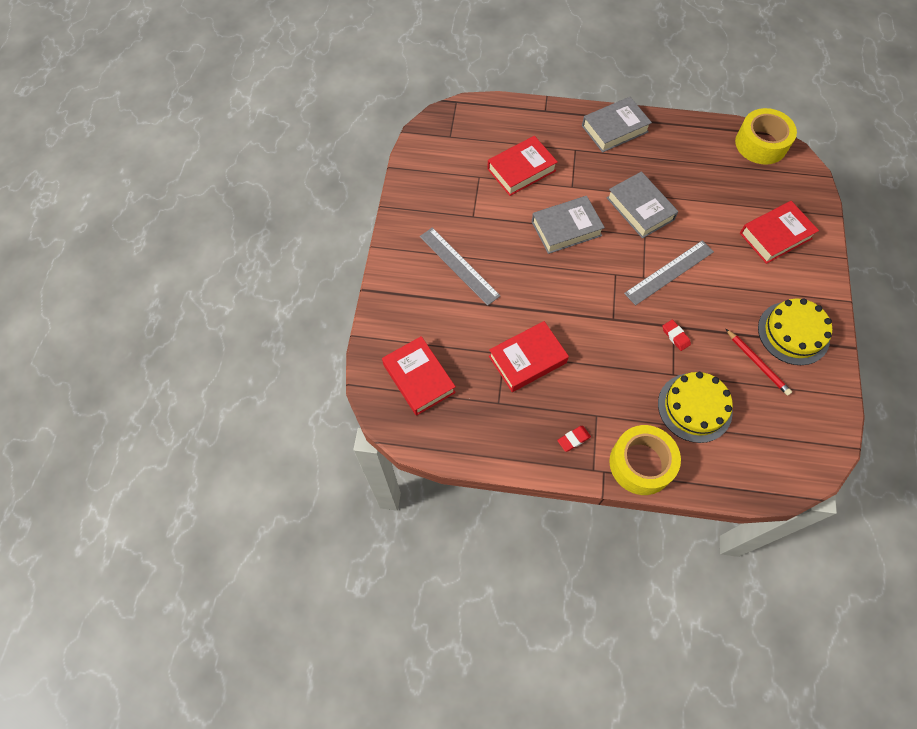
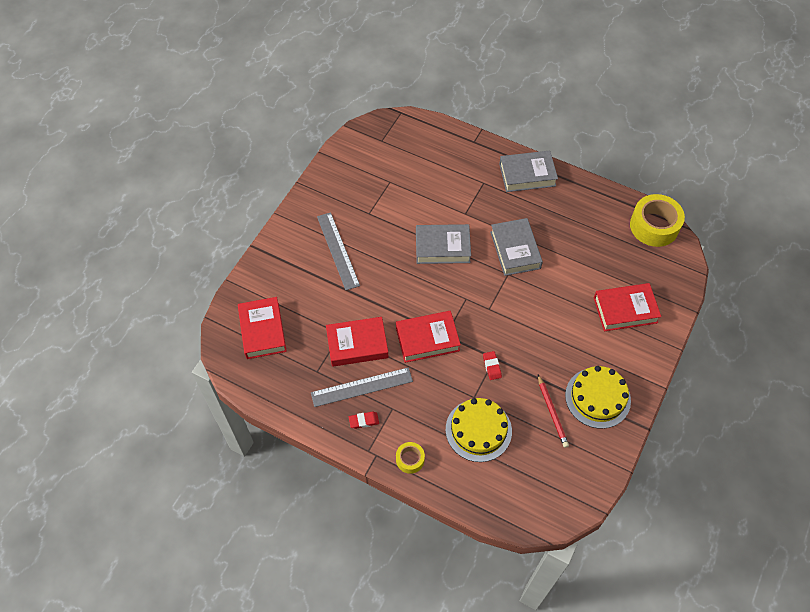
camera: 20 degrees right, 5 degrees down
red book [487,136,558,196] -> red book moved to [396,311,461,363]
yellow tape [609,425,681,495] -> yellow tape [396,442,425,474], size x0.51
grey ruler [624,240,714,306] -> grey ruler moved to [311,367,413,407]

